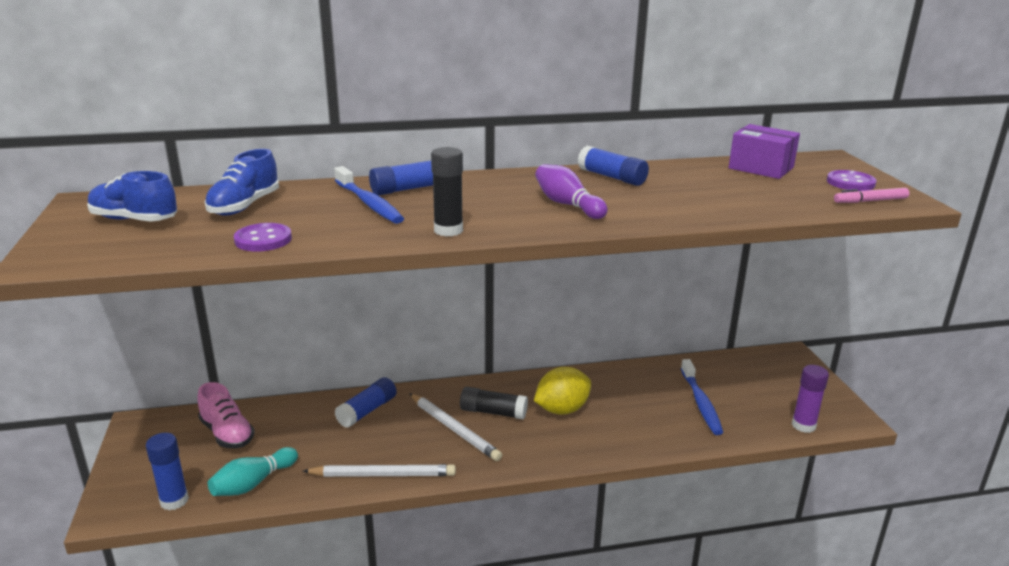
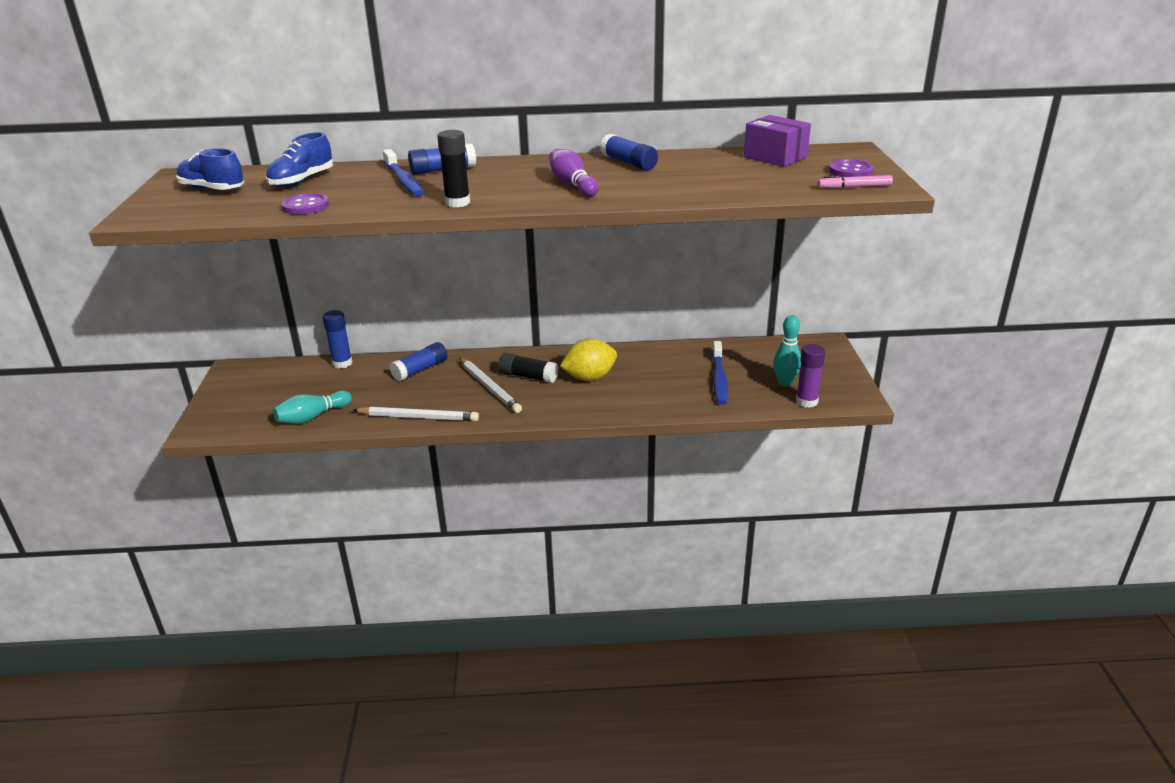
camera: 10 degrees right, 5 degrees up
blue glue stick [146,433,189,510] -> blue glue stick moved to [323,310,353,369]
pink shoe [197,382,255,448] -> none
none -> turquoise bowling pin [773,315,801,387]

